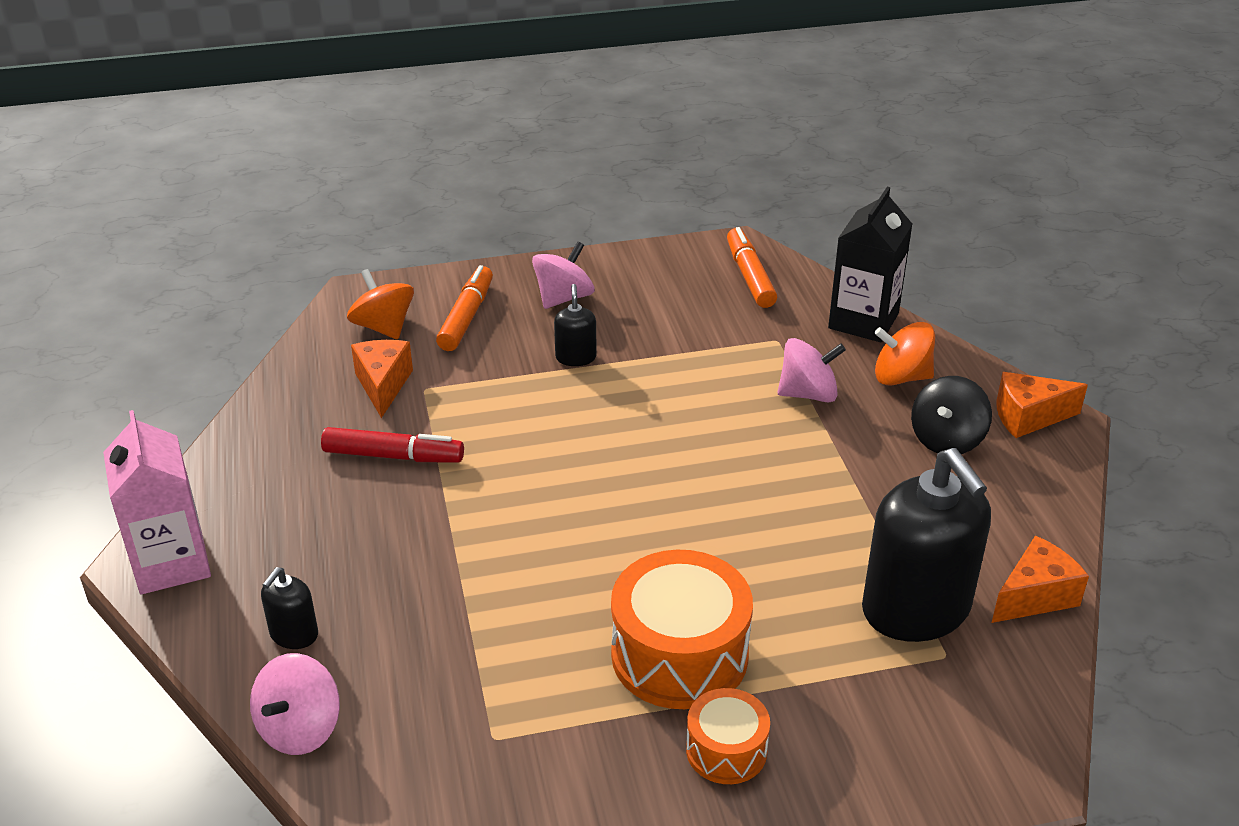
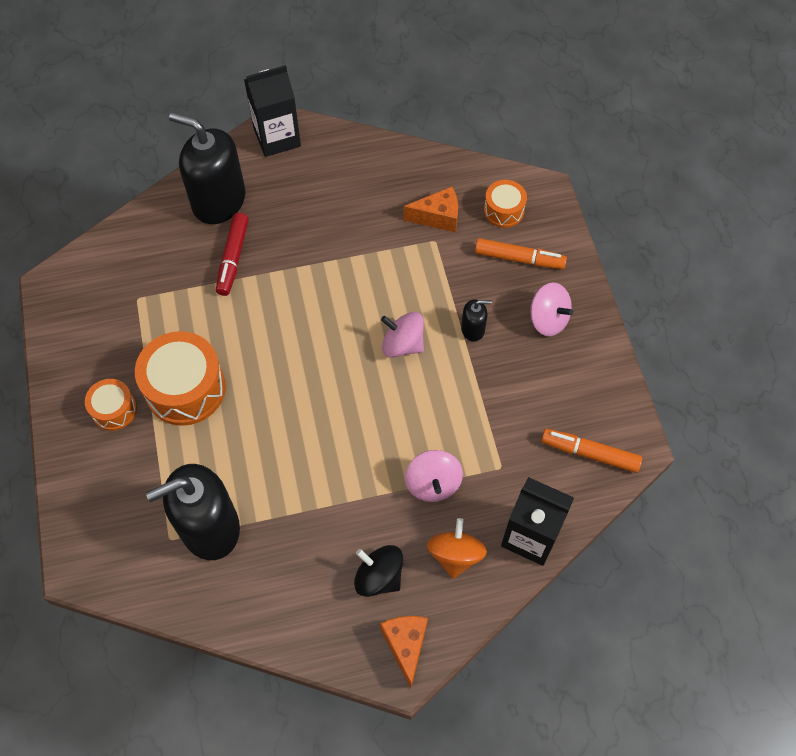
camera: 90 degrees right, 25 degrees up
pink carton [103,410,211,594] -> black carton [244,65,301,157]
pink spinning top [250,653,340,755] -> pink spinning top moved to [381,312,424,358]
black soap dispenser [261,567,318,649] -> black soap dispenser [169,112,246,224], size x2.26
red marker [321,427,464,463] -> red marker moved to [216,213,249,296]
orange spinning top [347,269,414,340] -> orange drum [484,180,527,228]
orange marker [727,227,777,308] -> orange marker turned 150 degrees counterclockwise [541,429,642,473]
orange cheese [992,536,1089,623] -> none

